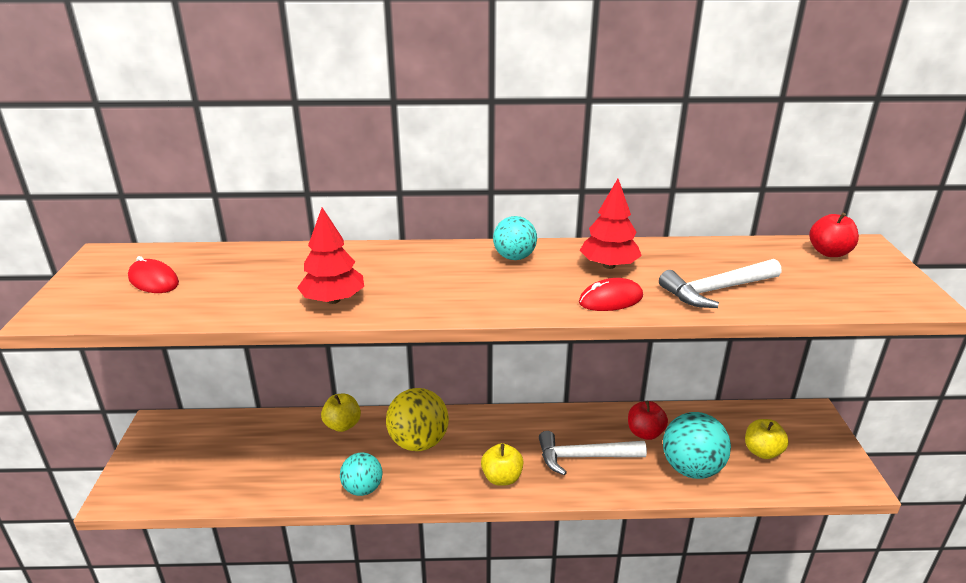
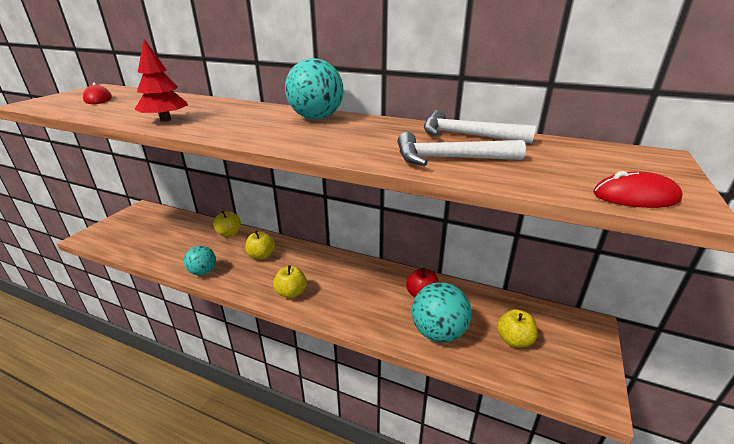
camera: 25 degrees right, 0 degrees up
yellow ball [386,388,449,451] -> yellow apple [245,231,275,260]
turquoise ball [493,216,537,260] -> turquoise ball [285,58,344,119], size x1.59
white hammer [539,431,647,476] -> white hammer moved to [424,110,536,144]
red mouse [579,278,643,311] -> red mouse moved to [593,171,683,208]
red tree [580,179,642,269] -> none
red apple [809,213,859,257] -> none

